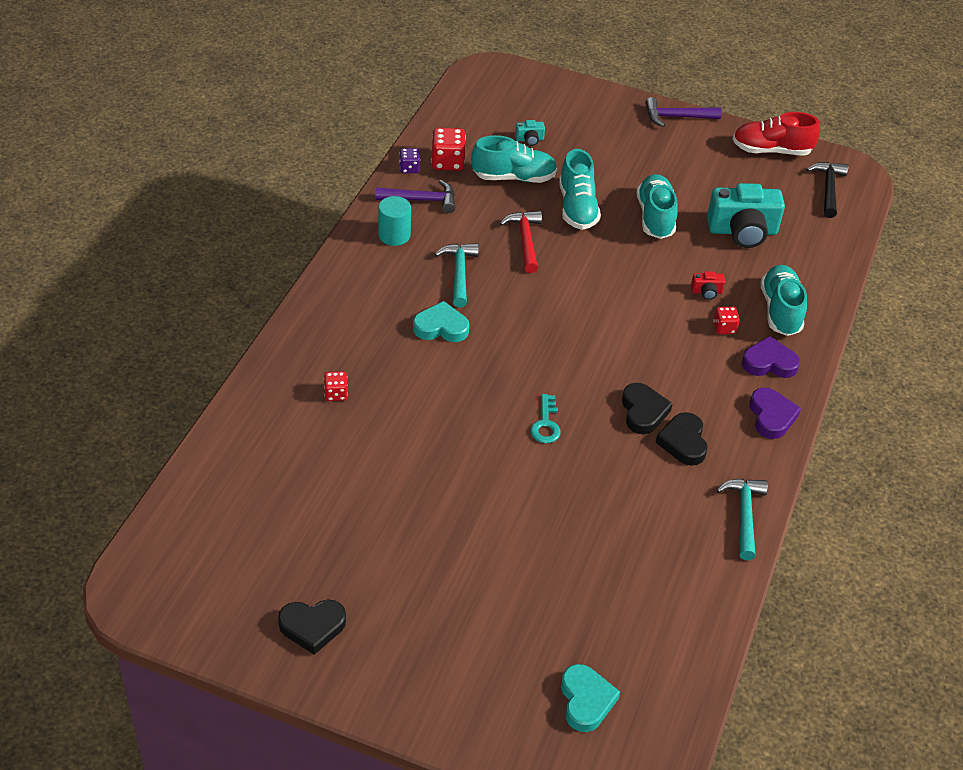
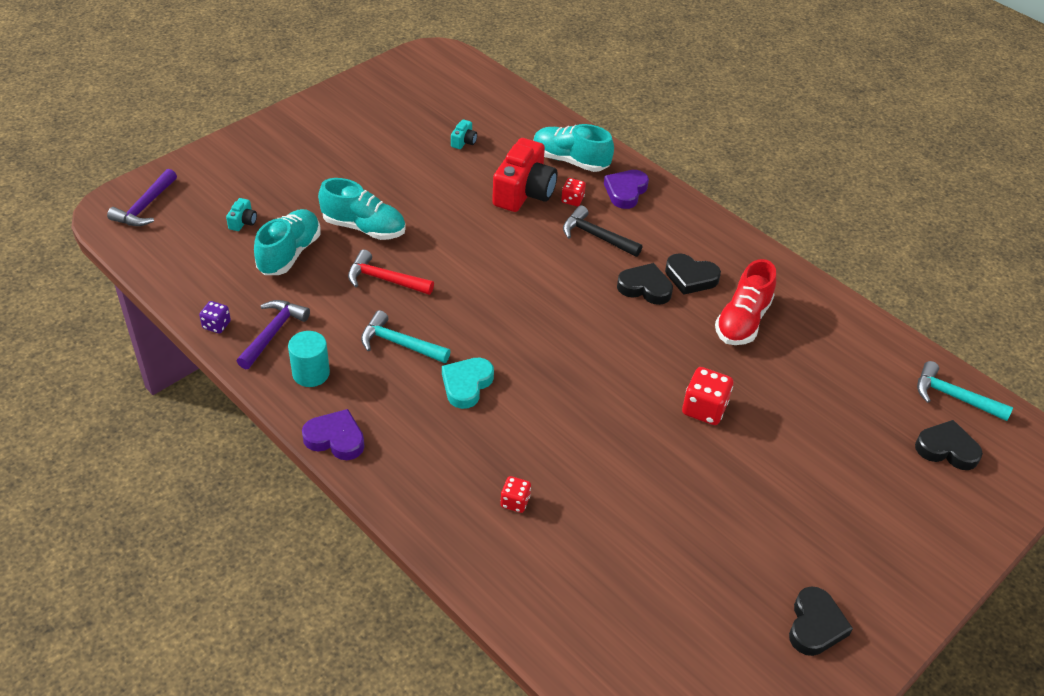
camera: 65 degrees left, 0 degrees up
red dice [431,128,466,171] -> red dice moved to [682,367,733,425]
turquoise key [530,394,561,443] -> none
turquoise heart [561,664,620,732] -> black heart [915,420,983,470]
turquoise shoe [637,174,678,239] -> none
purple hammer [645,97,721,127] -> purple hammer moved to [107,169,177,226]
red camera [691,271,725,300] -> red camera [492,138,557,212], size x2.34
turquoise camera [707,183,785,248] -> turquoise camera [451,119,477,149], size x0.43
turquoise hammer [717,479,768,560] -> turquoise hammer moved to [917,361,1013,421]
red shoe [733,112,820,156] -> red shoe moved to [715,259,776,345]
purple heart [750,387,801,439] -> purple heart moved to [302,409,365,460]
black hammer [806,162,849,218] -> black hammer moved to [563,205,642,257]

